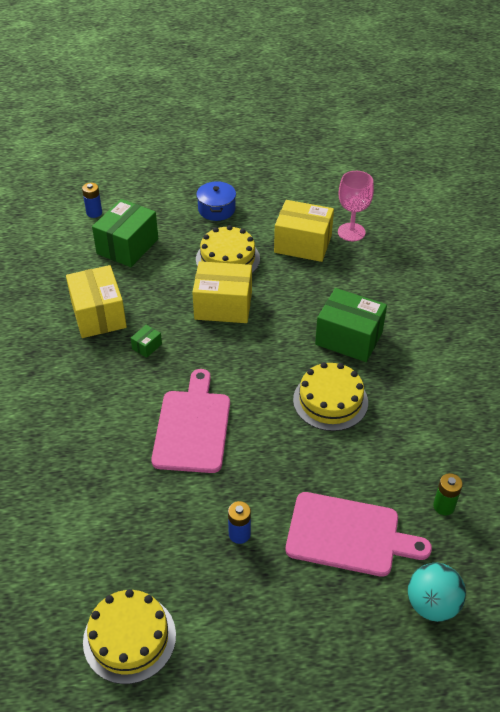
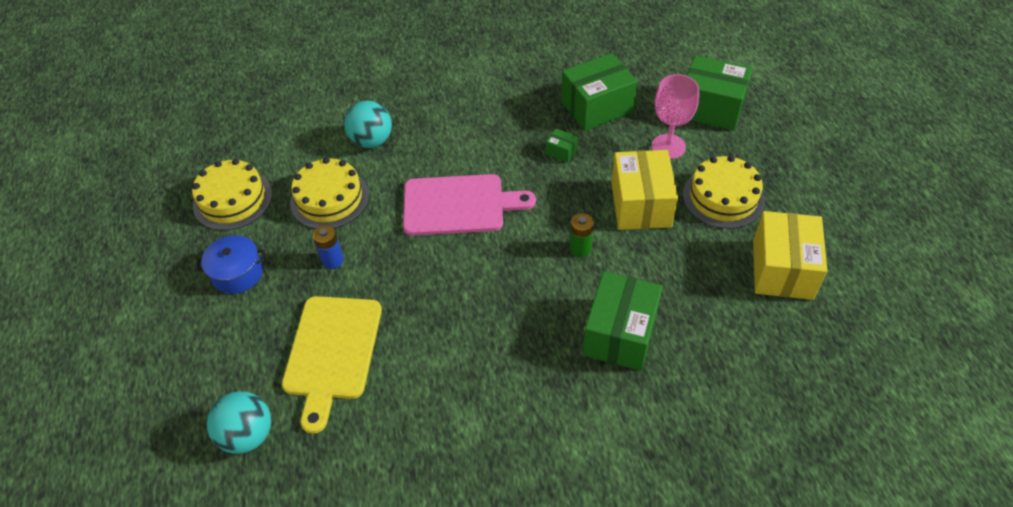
camera: 85 degrees right, 5 degrees up
yellow box [66,265,127,338] -> green box [561,53,637,131]
blue battery [82,183,102,218] -> none
blue pot [196,181,236,221] -> blue pot moved to [197,235,265,294]
pink cutting board [286,492,432,577] -> yellow cutting board [282,296,382,434]
yellow cake [293,362,368,431] -> yellow cake moved to [290,157,369,229]
pink goblet [338,171,374,241] -> pink goblet moved to [652,74,699,159]
green battery [433,473,463,515] -> green battery moved to [570,213,594,257]
none -> turquoise ball [344,101,392,148]

